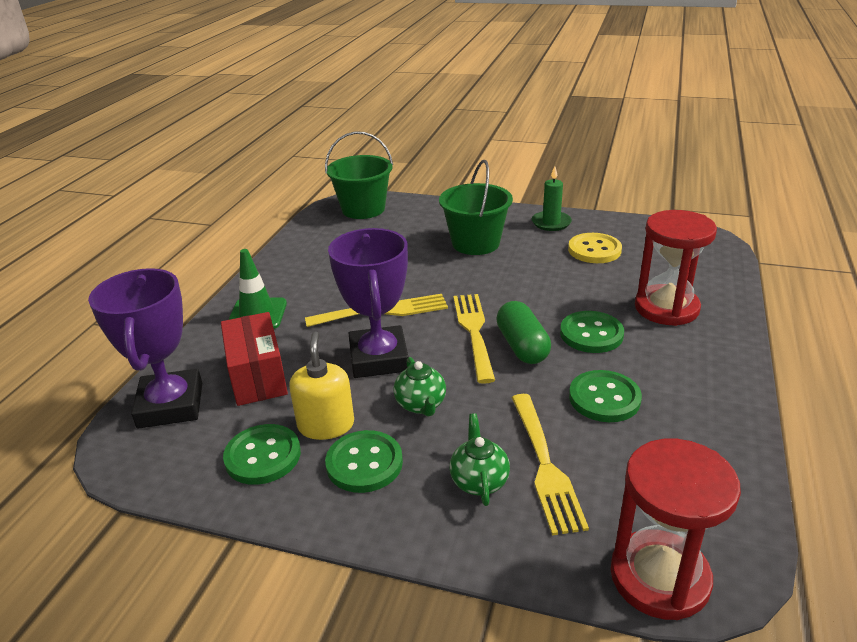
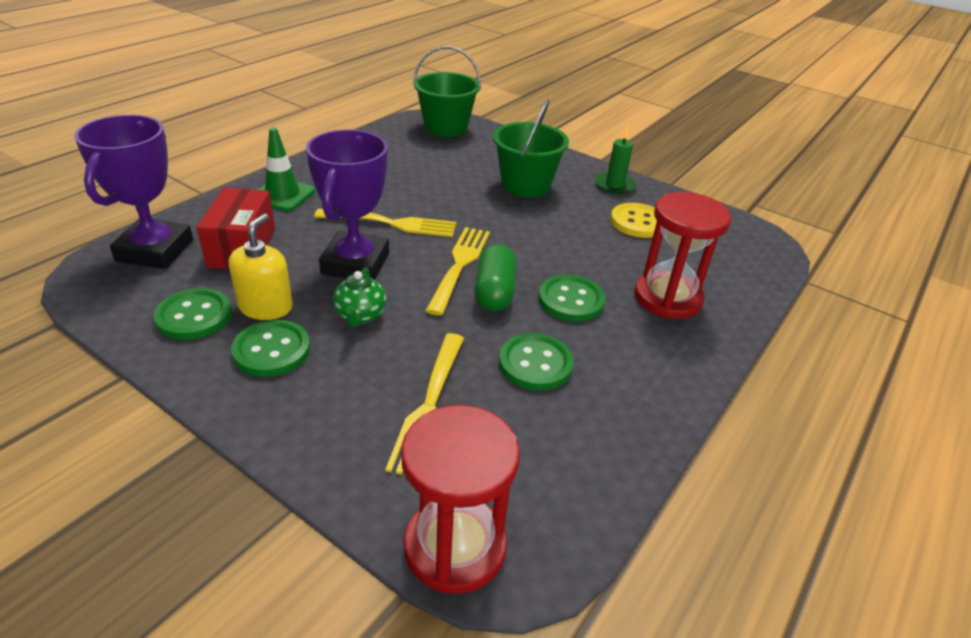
camera: 15 degrees right, 5 degrees up
green teapot [450,413,510,506] -> none

